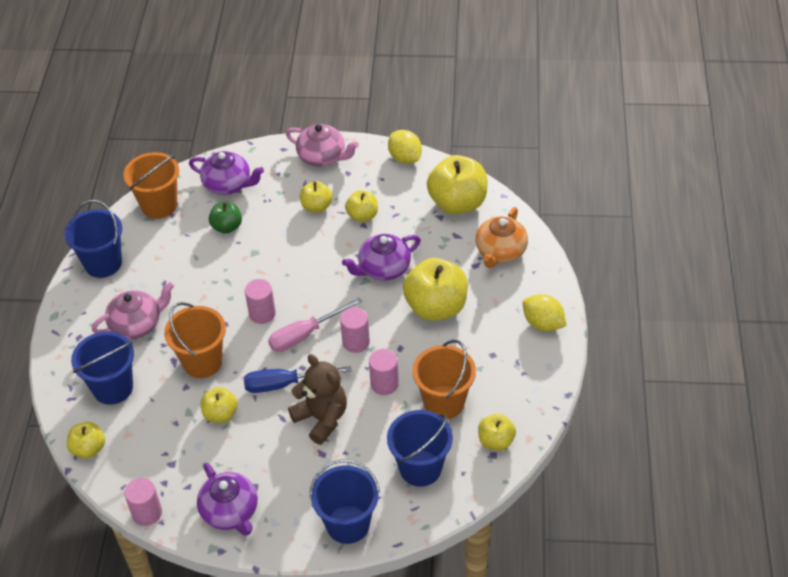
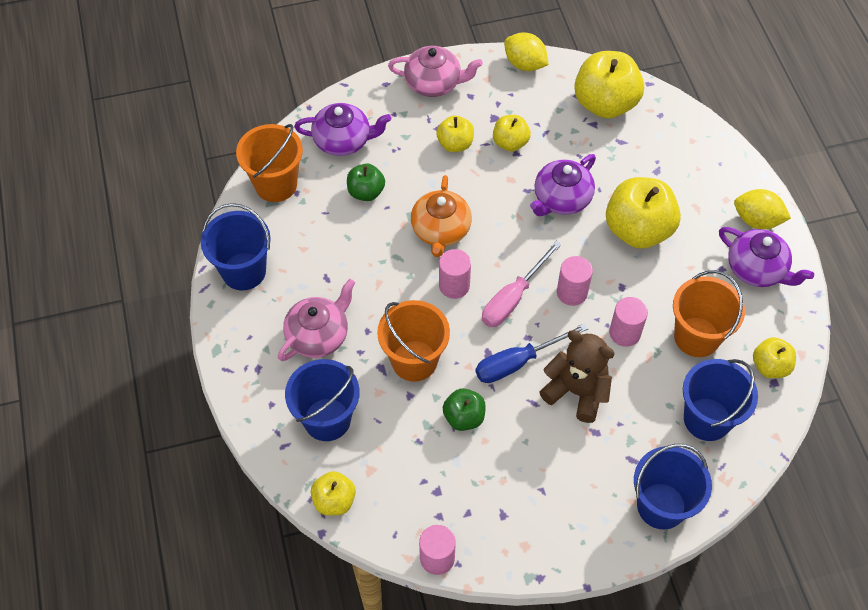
camera: 20 degrees left, 10 degrees up
purple teapot [197,463,258,536] -> purple teapot moved to [719,227,814,287]
yellow apple [201,387,238,423] -> green apple [443,388,486,431]
orange teapot [476,207,528,268] -> orange teapot moved to [411,175,472,257]

